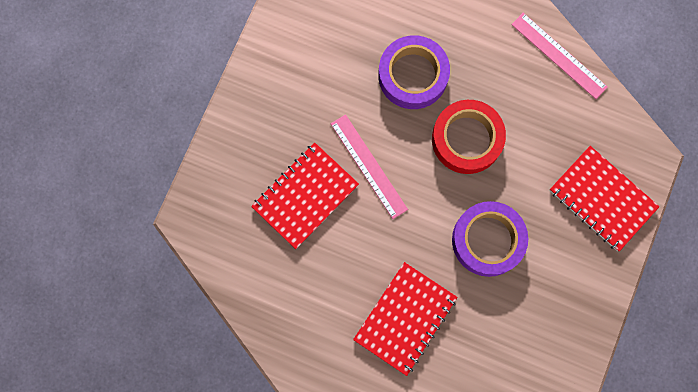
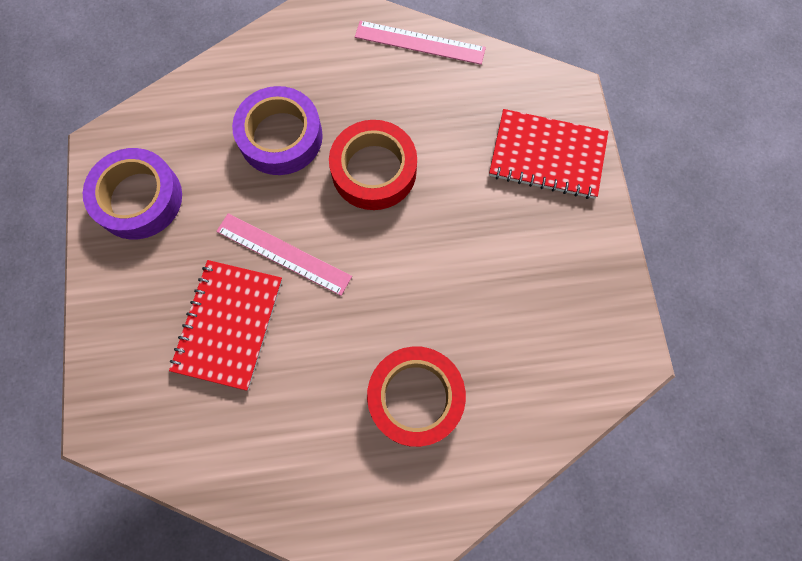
camera: 30 degrees left, 5 degrees down
red notebook [353,262,457,376] -> red tape [367,346,466,447]
purple tape [452,201,528,277] -> purple tape moved to [83,148,182,240]

